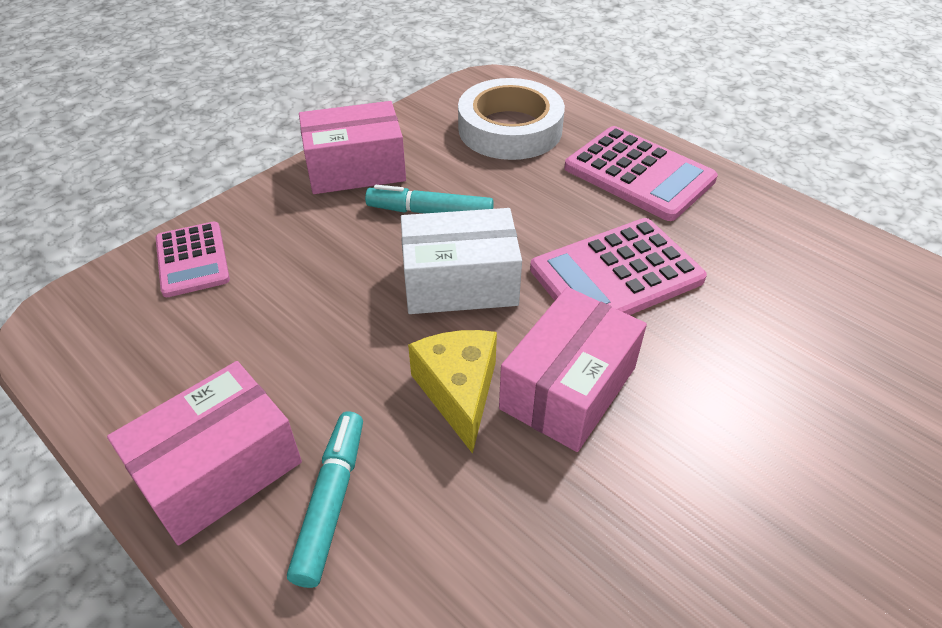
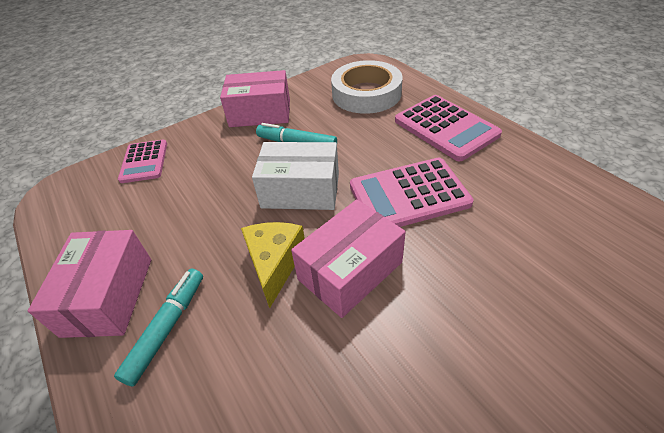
camera: 15 degrees right, 0 degrees up
pink box [107,361,302,546] -> pink box turned 60 degrees counterclockwise [28,230,151,338]

